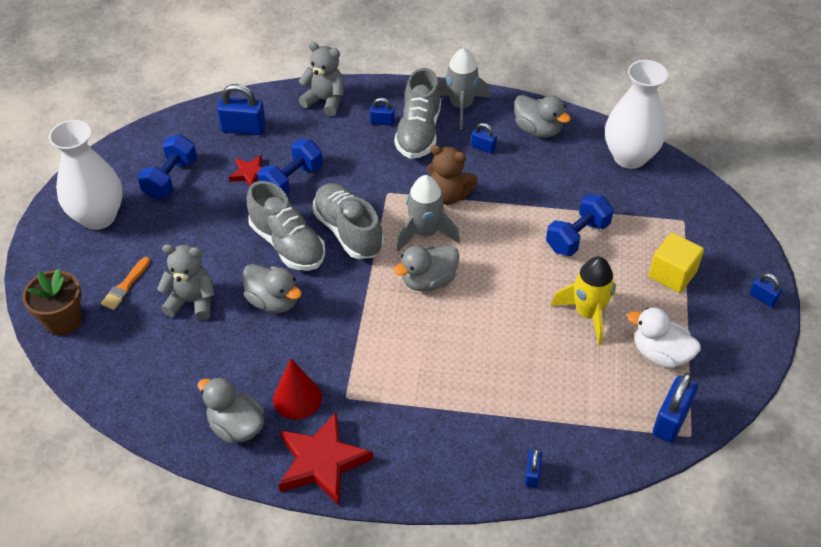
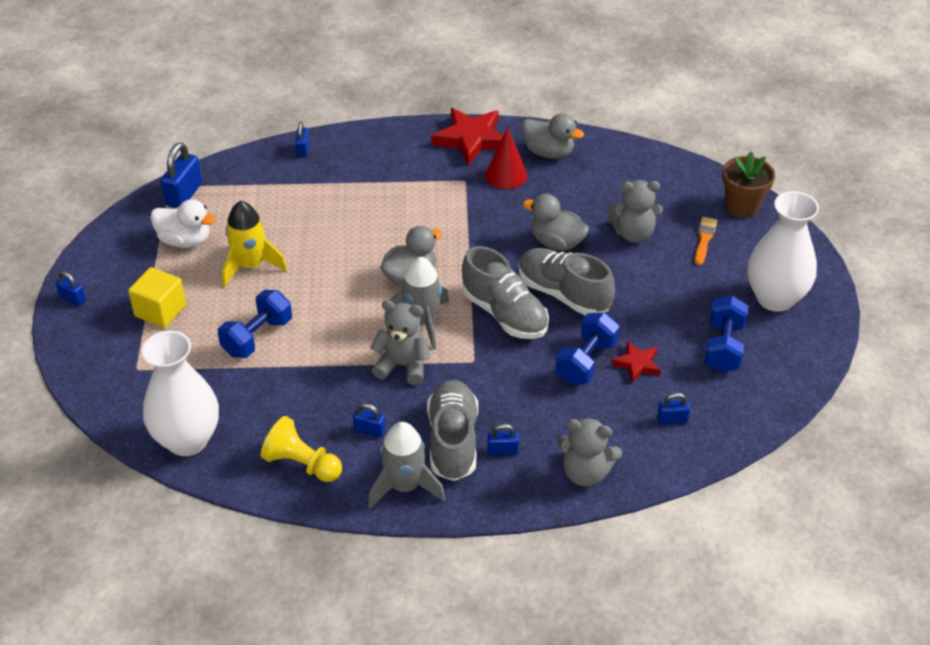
camera: 170 degrees right, 5 degrees down
blue padlock [217,84,266,135] -> blue padlock [657,393,690,424], size x0.55
brown teddy bear [427,145,478,205] -> grey teddy bear [370,300,430,385]
grey duck [514,95,571,138] -> yellow pawn [261,416,342,482]

